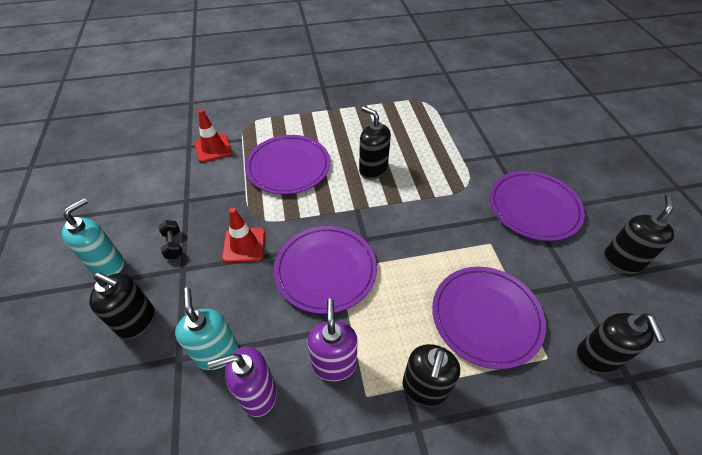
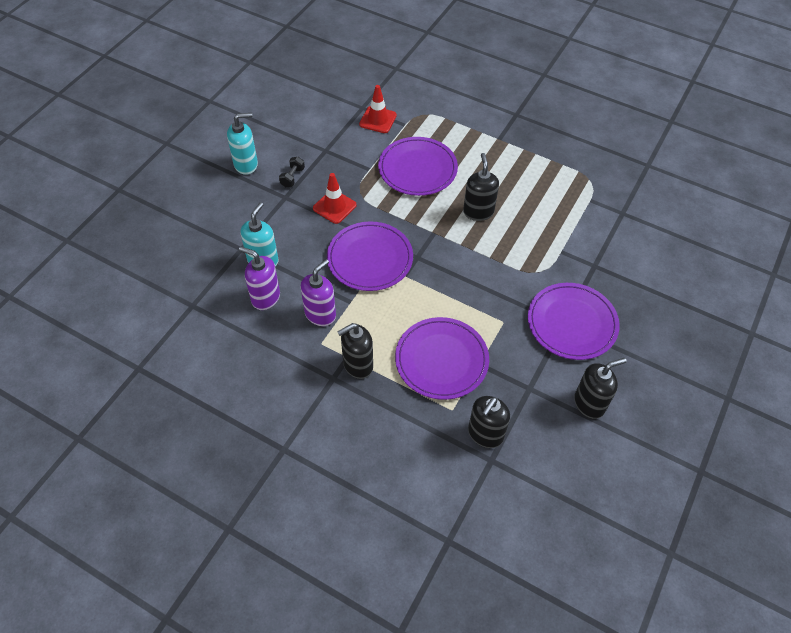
camera: 40 degrees right, 5 degrees up
black soap dispenser [89,272,155,339] -> none

